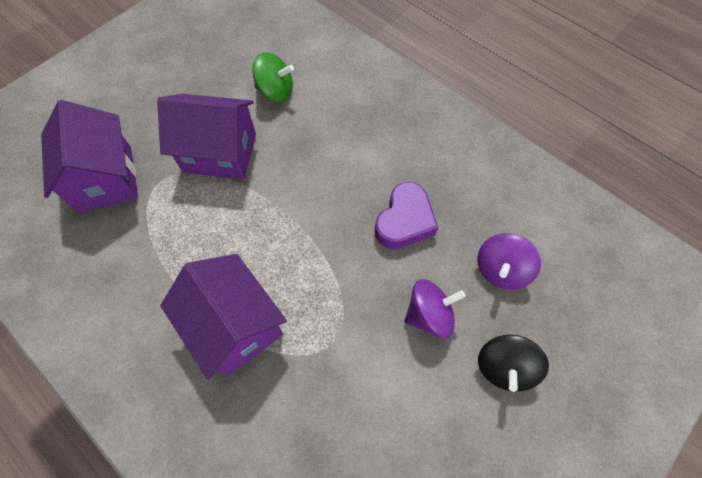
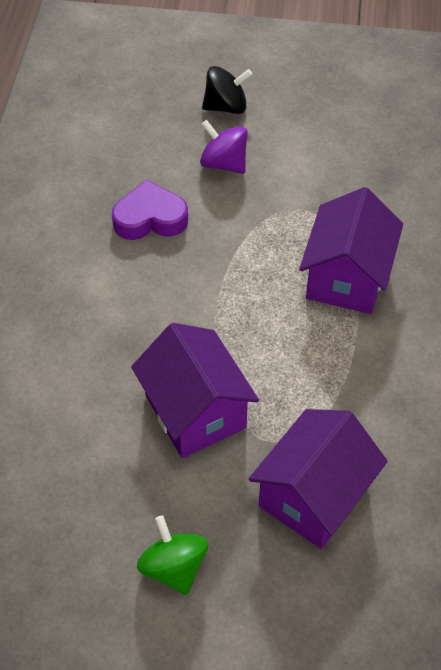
camera: 125 degrees left, 10 degrees down
green spinning top [253,52,294,102] -> green spinning top moved to [137,515,208,595]
purple spinning top [477,233,541,290] -> none

